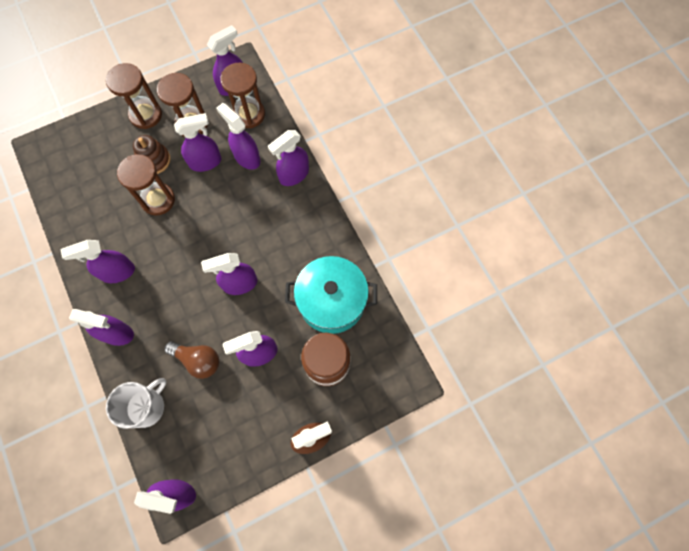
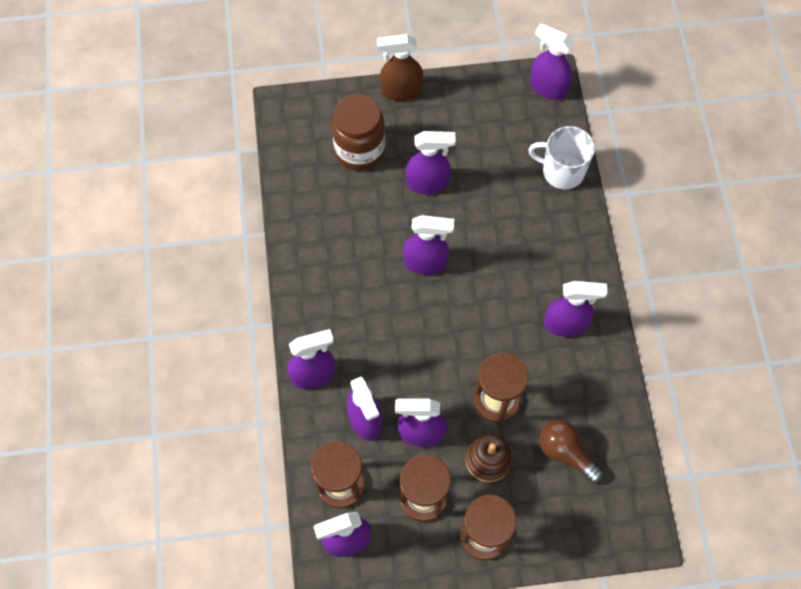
camera: 160 degrees left, 5 degrees down
purple spray bottle [69,309,134,346] -> none
white mug [106,378,166,429] -> white mug turned 45 degrees clockwise [528,126,595,189]
brown light bulb [165,341,219,379] -> brown light bulb moved to [539,420,603,483]
turquoise pot [285,256,377,334] -> none

